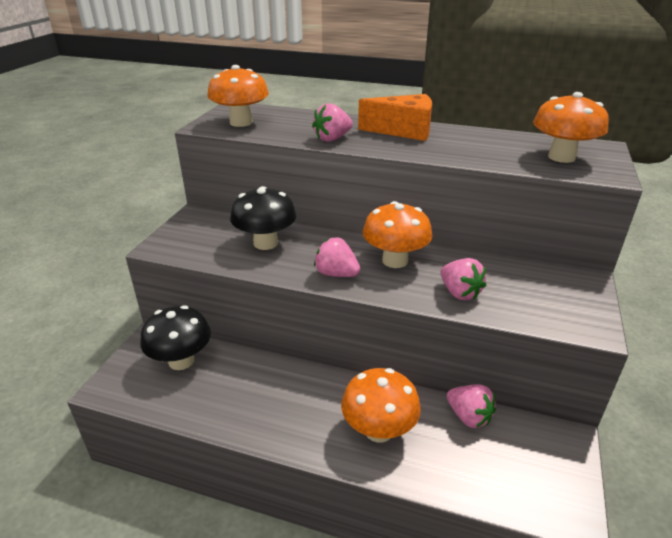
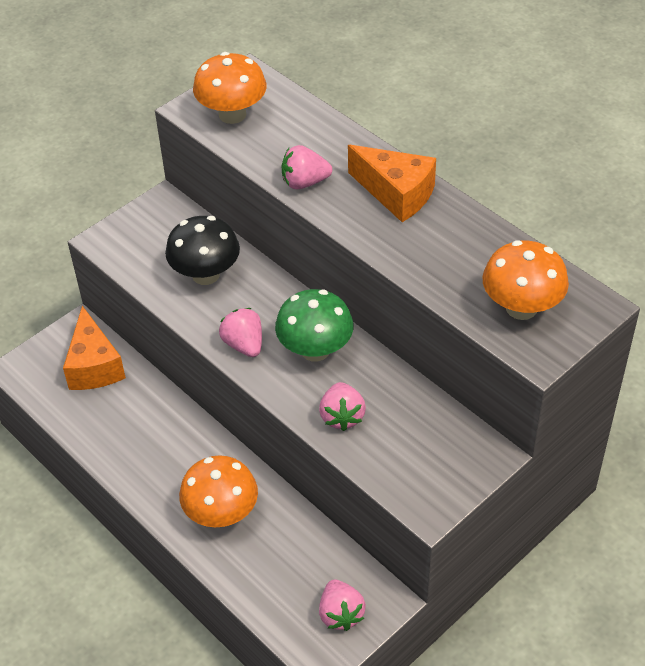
camera: 30 degrees right, 15 degrees up
black mushroom [140,305,211,370] -> orange cheese [63,306,126,390]
orange mushroom [363,201,432,268] -> green mushroom [275,289,354,362]
pink strawberry [447,384,496,428] -> pink strawberry moved to [319,579,366,631]

